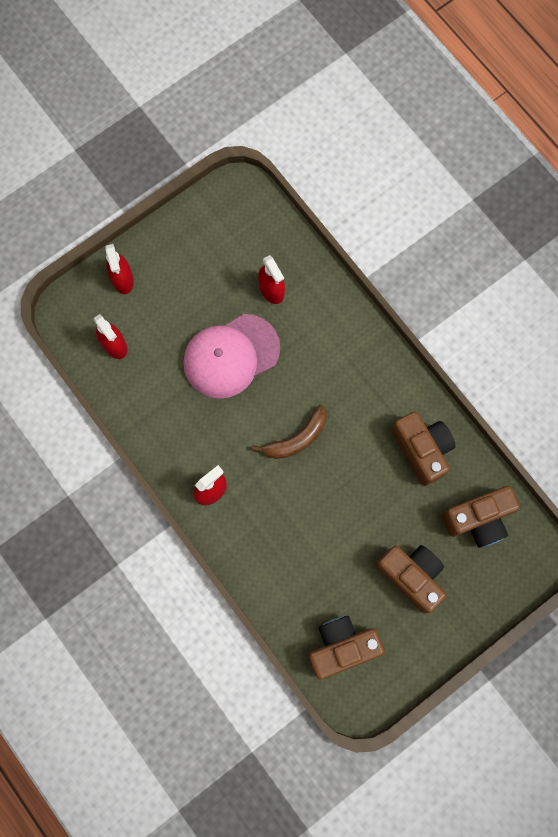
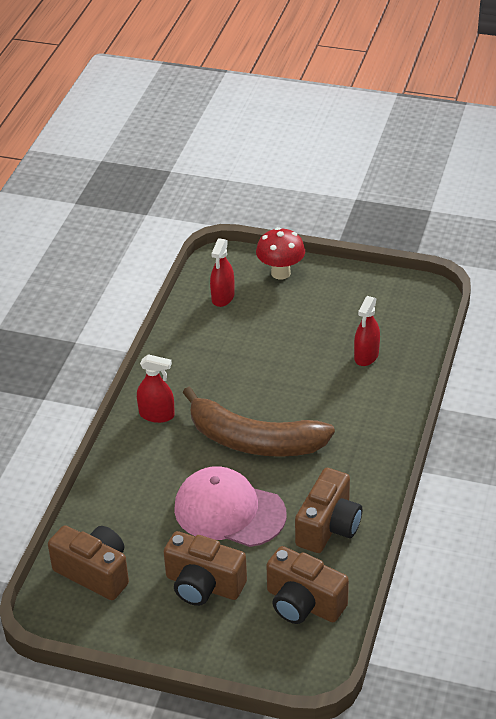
camera: 55 degrees right, 35 degrees down
red spray bottle [105,244,134,294] -> red mushroom [256,227,305,280]
pink cap [183,314,280,399] -> pink cap moved to [174,466,287,547]
brown banana [252,405,327,459] -> brown banana [182,387,335,457], size x1.81
brown camera [375,545,446,613] -> brown camera turned 105 degrees clockwise [164,531,247,606]

